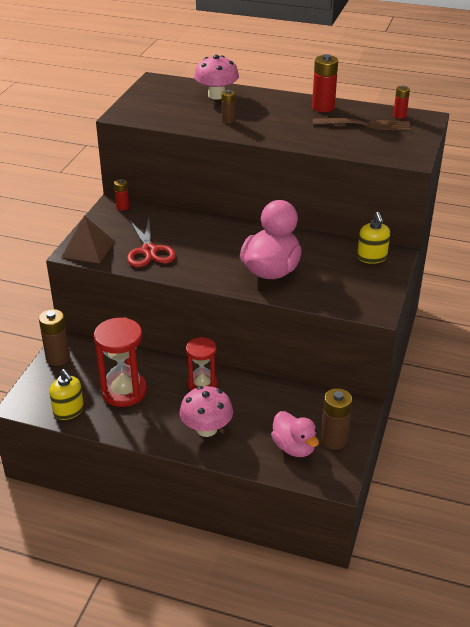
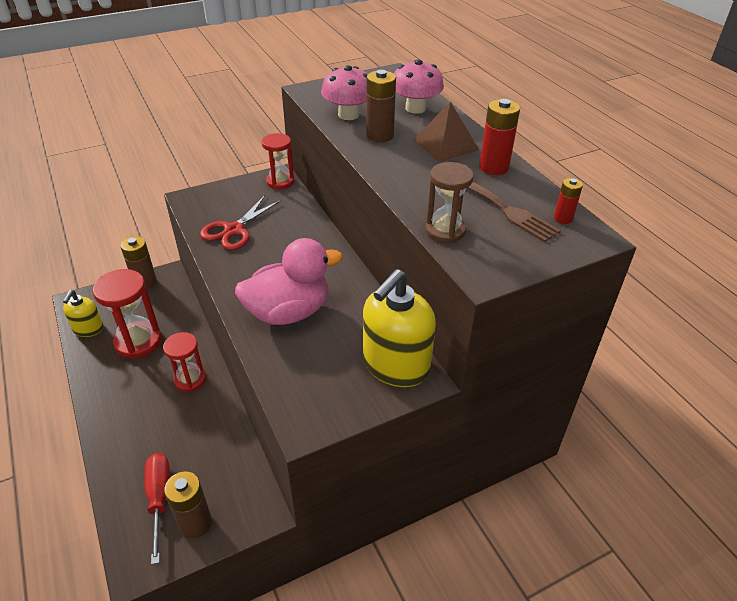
camera: 45 degrees right, 5 degrees up
brown pyramid [62,215,115,263] -> brown pyramid moved to [413,102,479,162]
red battery [114,179,129,211] -> red hourglass [262,133,294,189]
pink mushroom [179,386,233,437] -> pink mushroom moved to [321,65,368,120]
brown battery [222,90,235,123] -> brown battery [366,70,396,142], size x1.74
pink duck [271,411,319,457] -> red screwdriver [145,453,170,565]
yellow soap dispenser [357,212,390,264] -> yellow soap dispenser [363,269,436,387], size x1.79
none -> brown hourglass [425,162,474,243]

